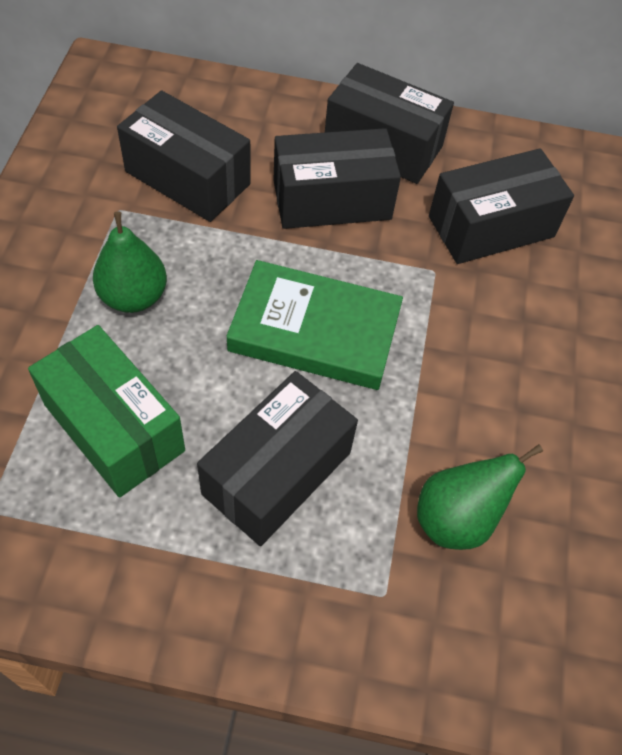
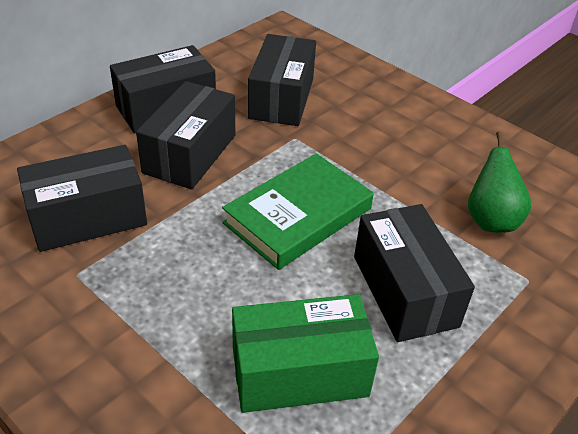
camera: 55 degrees left, 15 degrees down
green pear [93,211,167,313] -> none

